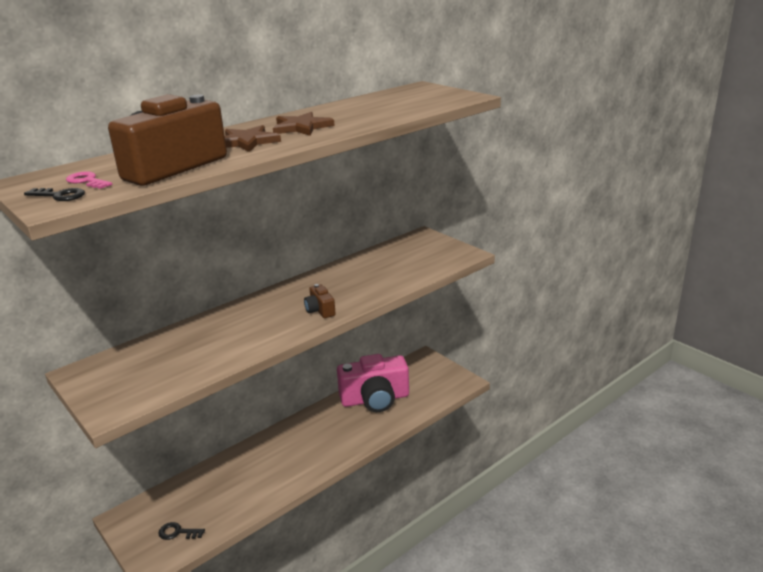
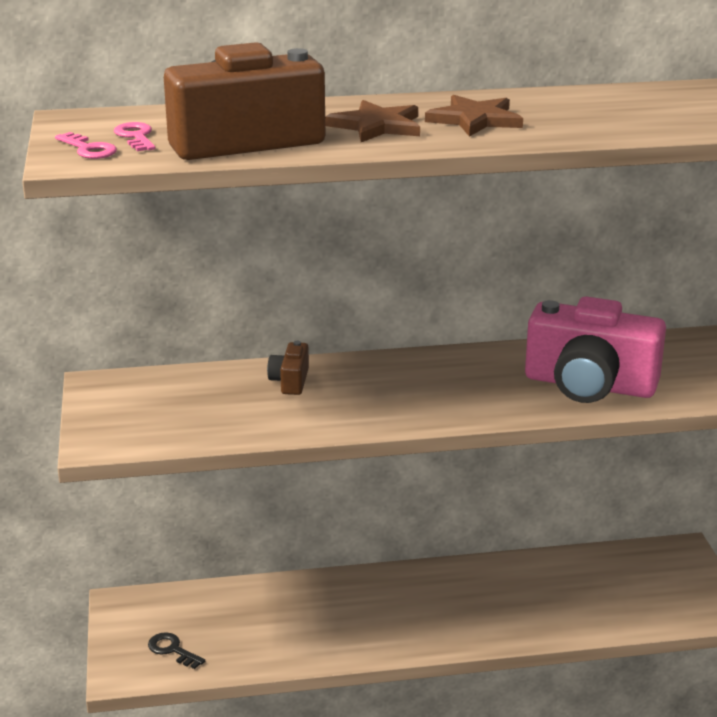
camera: 30 degrees right, 0 degrees up
black key [24,188,85,201] -> pink key [55,132,117,159]
brown camera [304,284,336,318] -> brown camera moved to [267,341,309,395]
pink camera [337,354,409,412] -> pink camera moved to [525,296,666,403]

